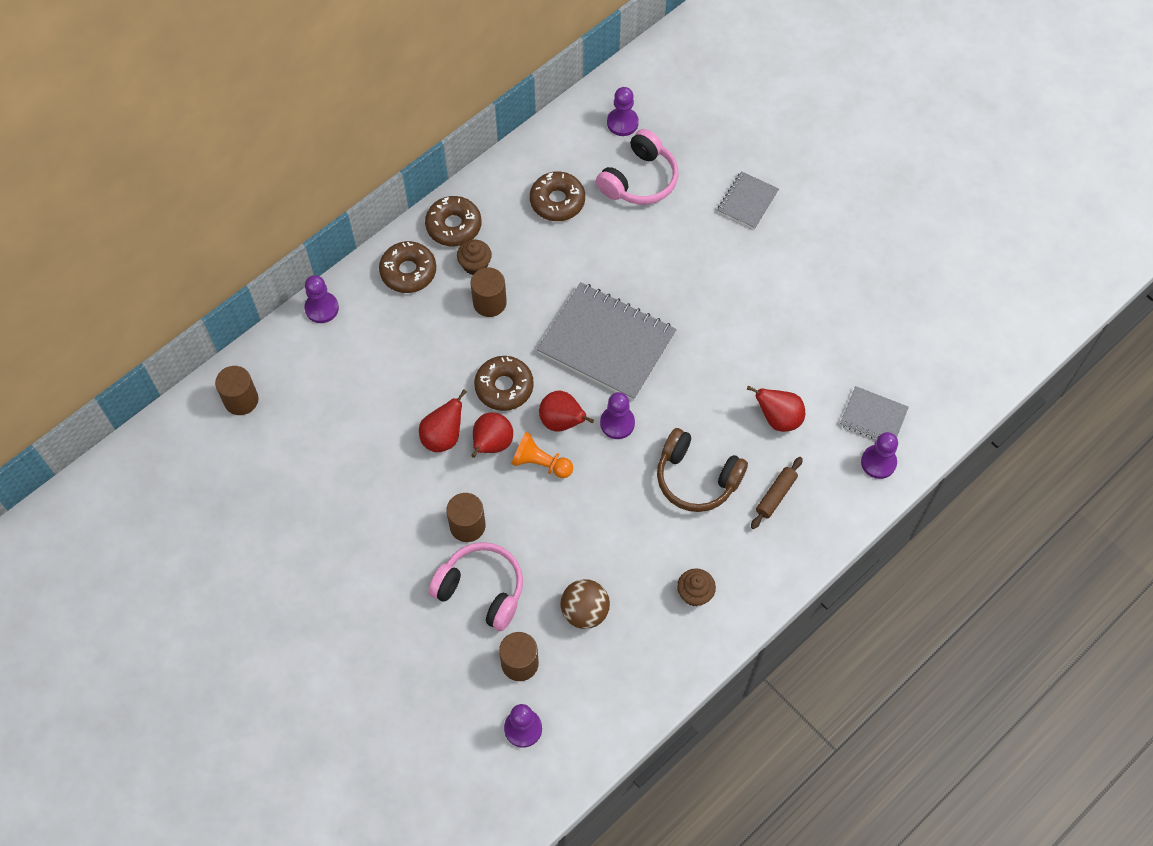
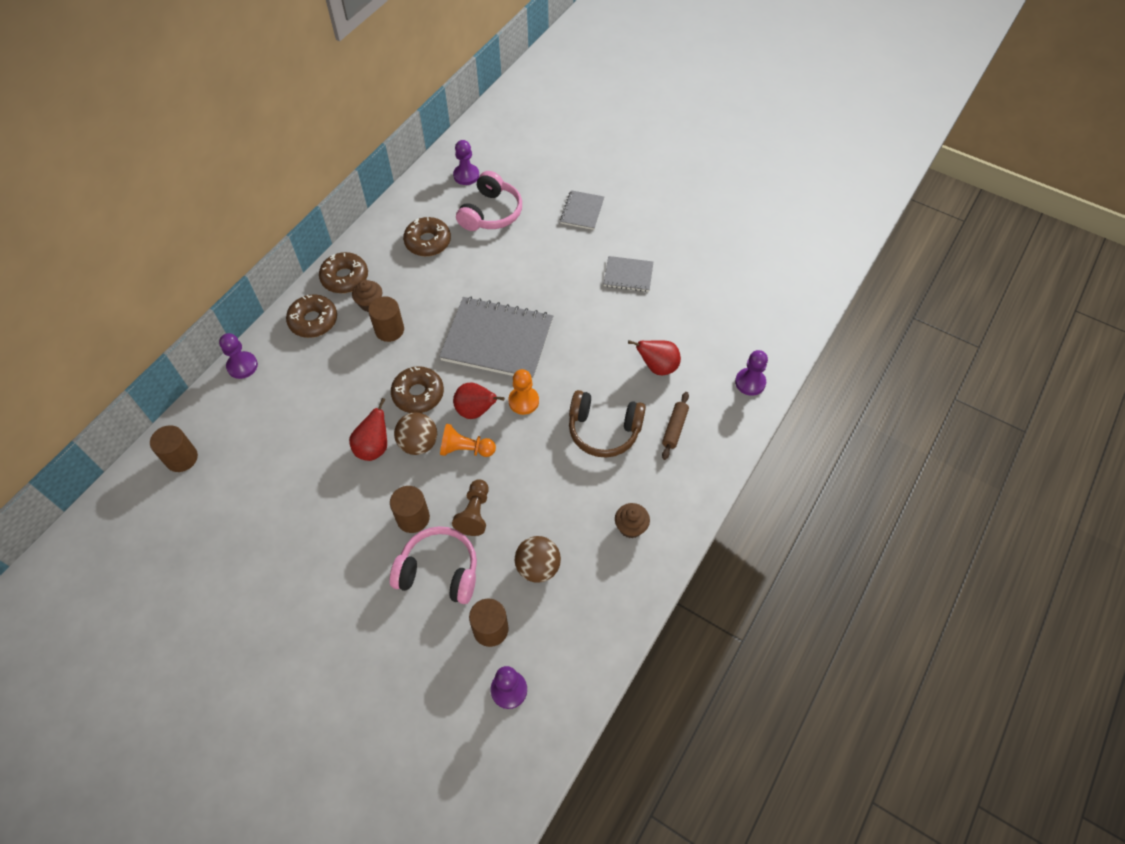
camera: 15 degrees left, 5 degrees down
red pear [471,412,513,458] -> brown ball [394,412,437,455]
purple pawn [600,392,635,439] -> orange pawn [508,369,539,415]
grey notebook [840,386,909,439] -> grey notebook moved to [604,256,653,292]
none -> brown pawn [452,479,489,536]

